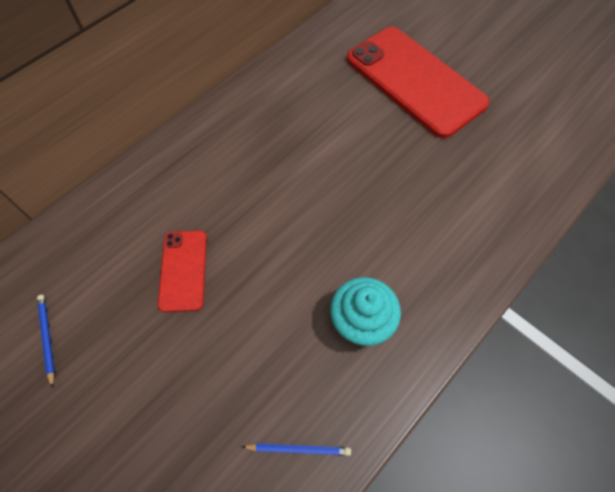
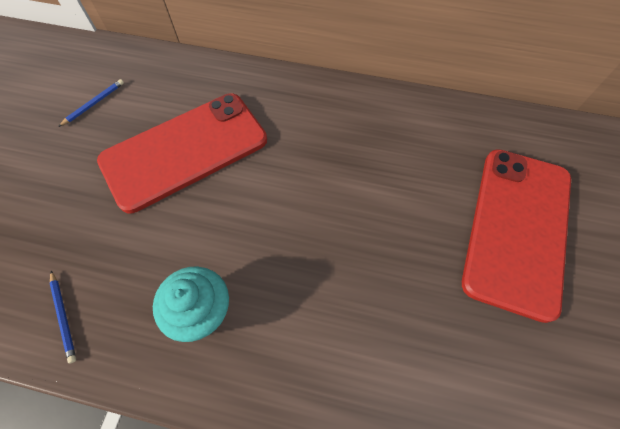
camera: 60 degrees right, 0 degrees up
red phone [158,231,207,312] -> red phone [97,93,267,213], size x2.03

